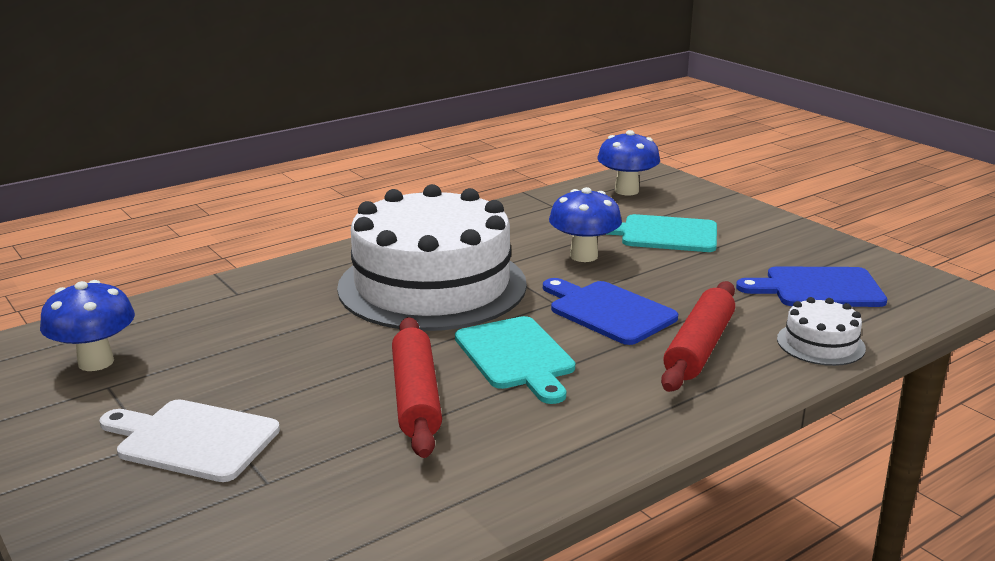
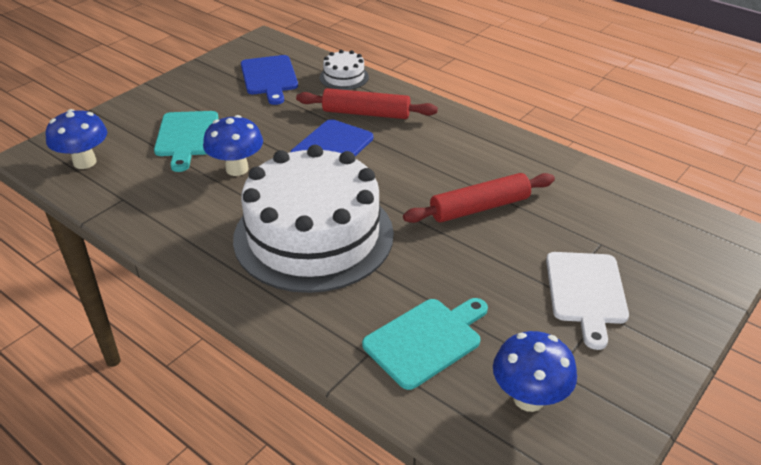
camera: 105 degrees left, 15 degrees up
turquoise cutting board [455,316,575,404] -> turquoise cutting board moved to [362,298,488,390]

